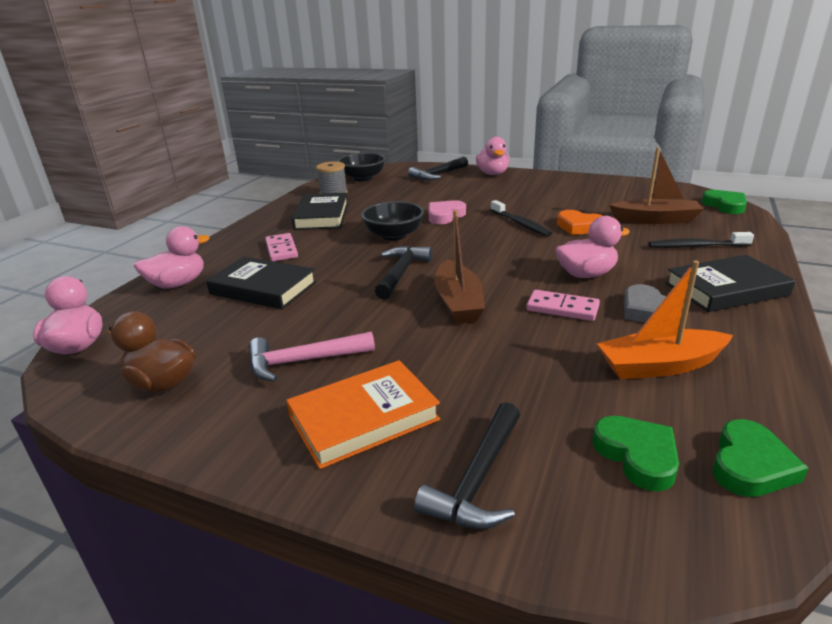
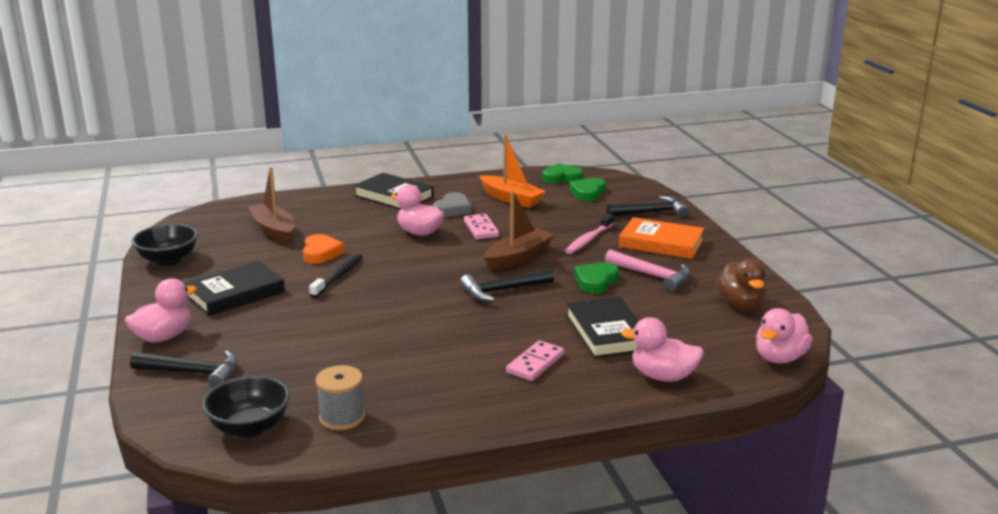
camera: 130 degrees left, 5 degrees down
black book [292,193,348,230] -> black book moved to [184,261,285,316]
black bowl [361,201,424,241] -> black bowl moved to [132,224,198,266]
pink heart [429,200,466,224] -> none
black toothbrush [649,232,754,248] -> none
green heart [702,190,747,214] -> green heart moved to [574,263,619,294]
none -> pink toothbrush [565,214,614,254]

